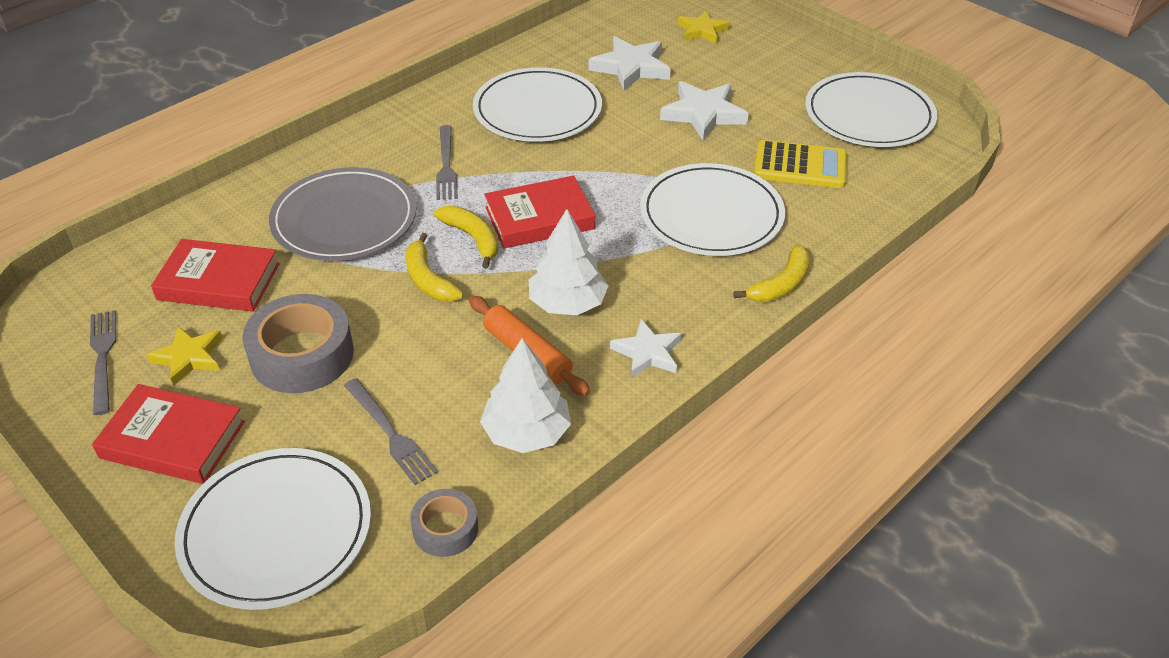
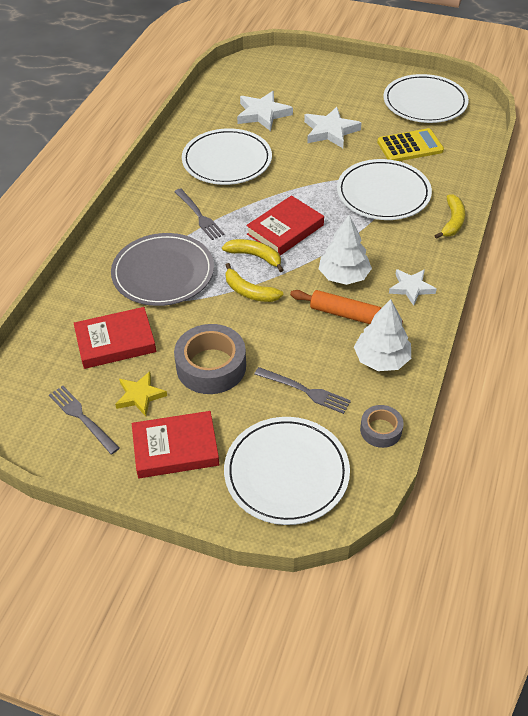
camera: 25 degrees left, 5 degrees up
yellow star [678,10,730,44] -> none

